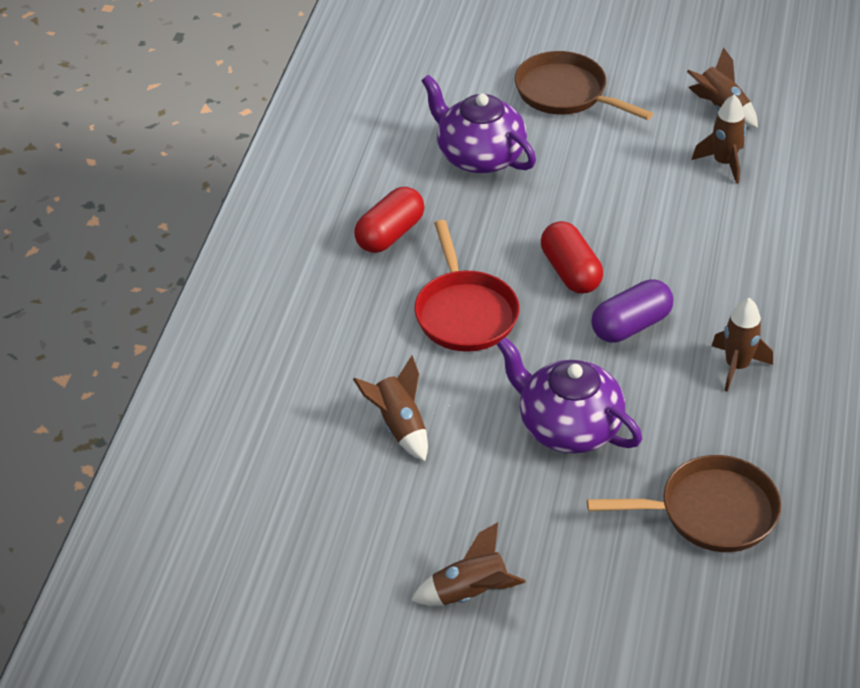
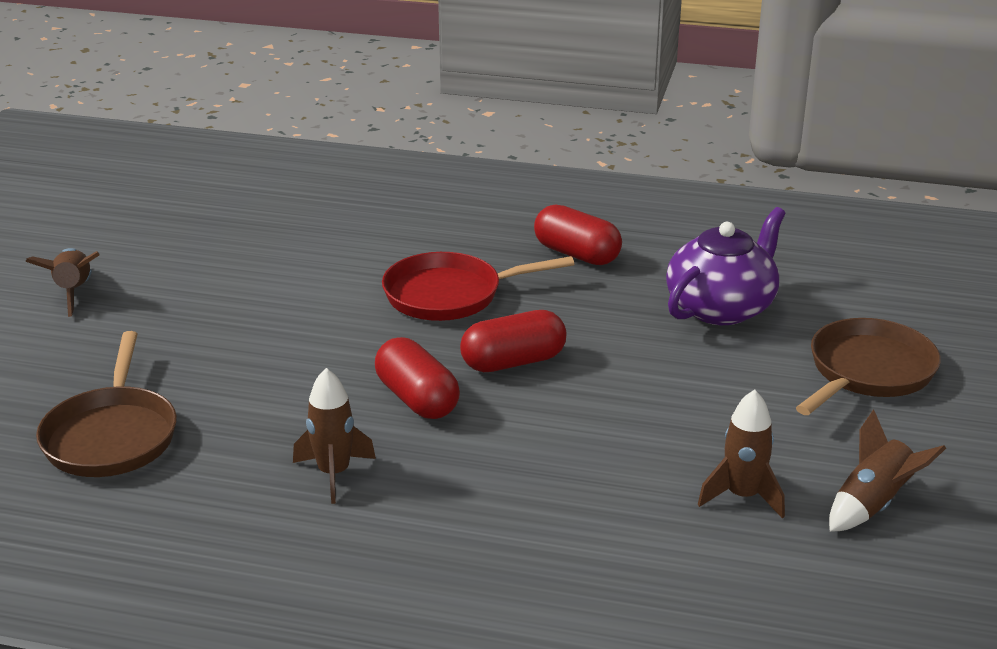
camera: 90 degrees right, 15 degrees down
brown rocket [353,356,428,461] -> none
purple teapot [497,337,642,453] -> none
purple capsule [591,279,673,343] -> red capsule [375,337,460,419]

